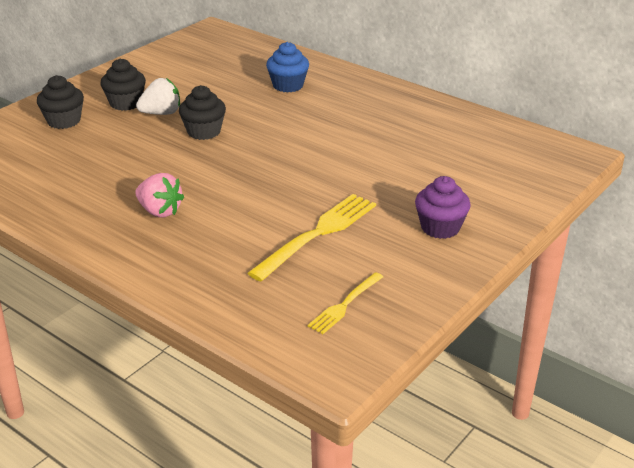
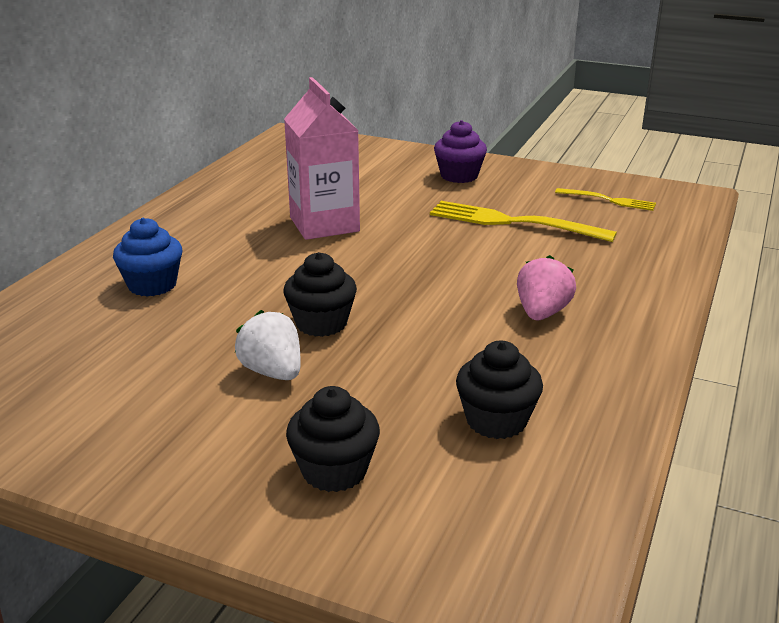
camera: 105 degrees left, 5 degrees down
black cupcake [101,58,146,111] -> black cupcake moved to [456,341,543,439]
none -> pink carton [284,77,360,240]

